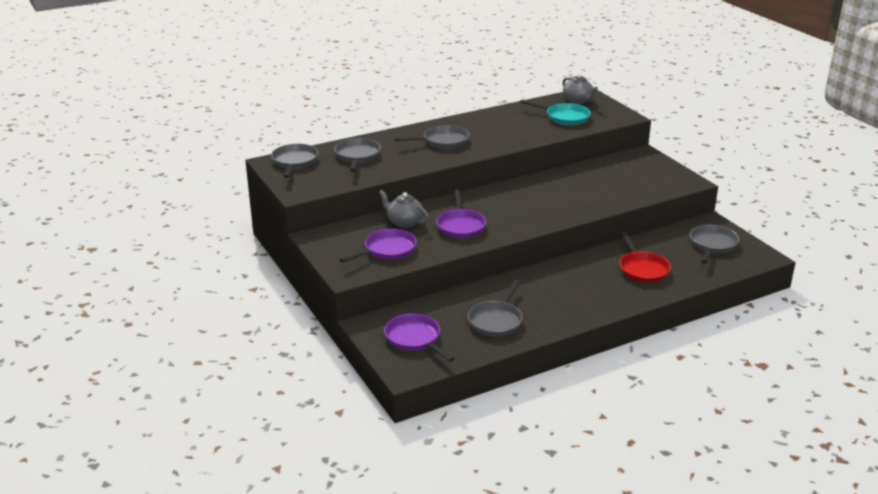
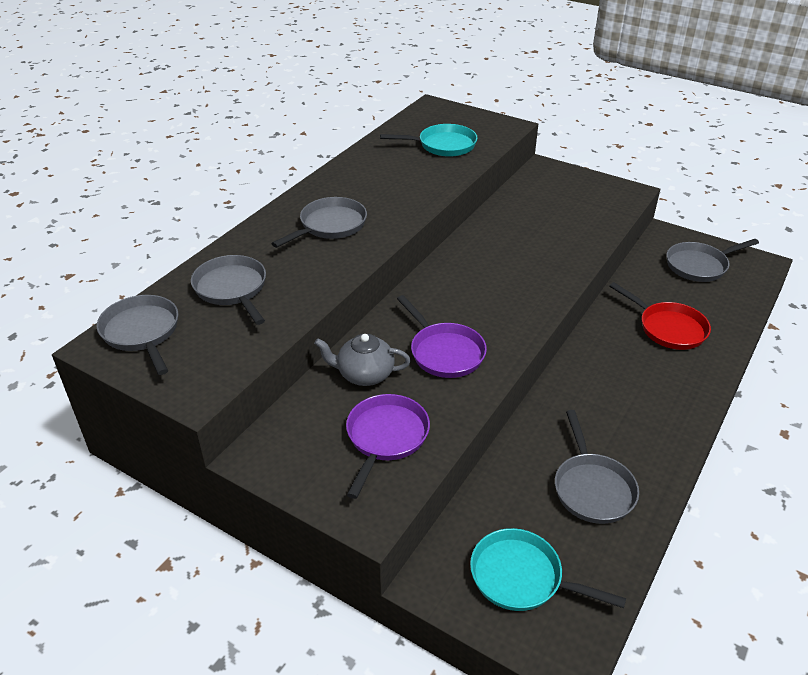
camera: 30 degrees left, 10 degrees up
purple pan [384,314,455,362] -> turquoise pan [470,528,626,611]
grey teapot [562,74,598,104] -> none
grey pan [690,225,739,263] -> grey pan turned 105 degrees counterclockwise [667,239,759,282]

